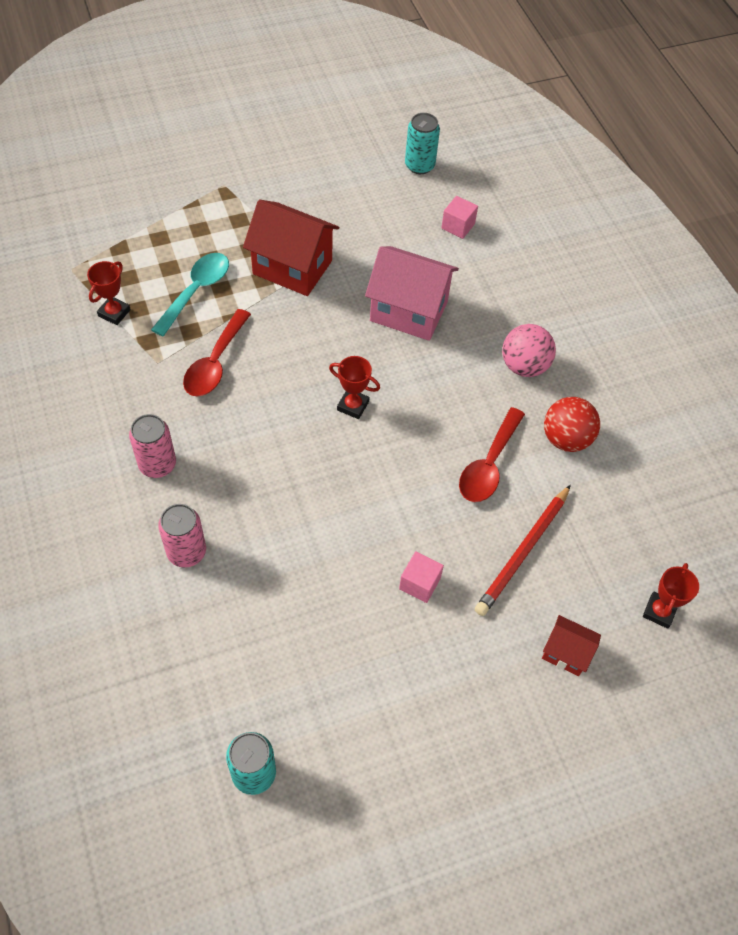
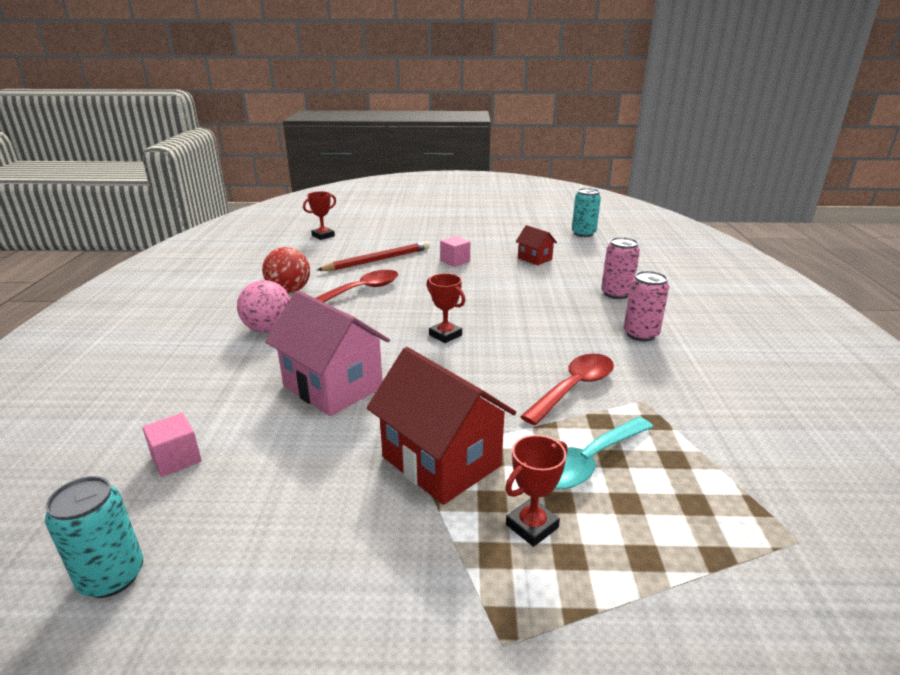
camera: 155 degrees left, 30 degrees down
red trophy [87,261,131,325] -> red trophy moved to [505,435,567,547]
red house [542,615,601,676] -> red house moved to [516,225,557,265]

